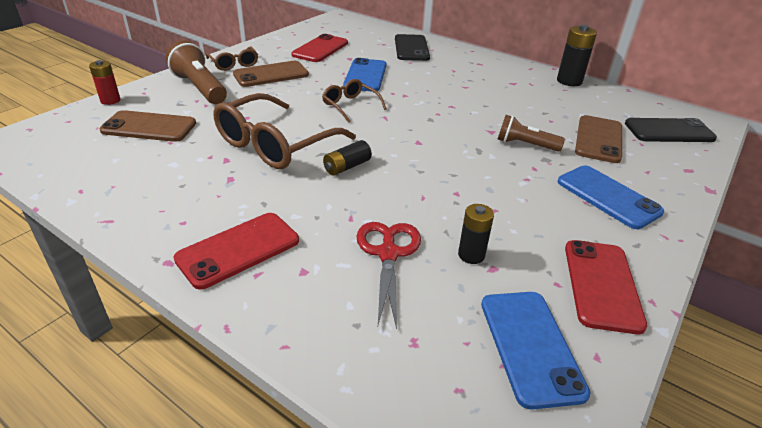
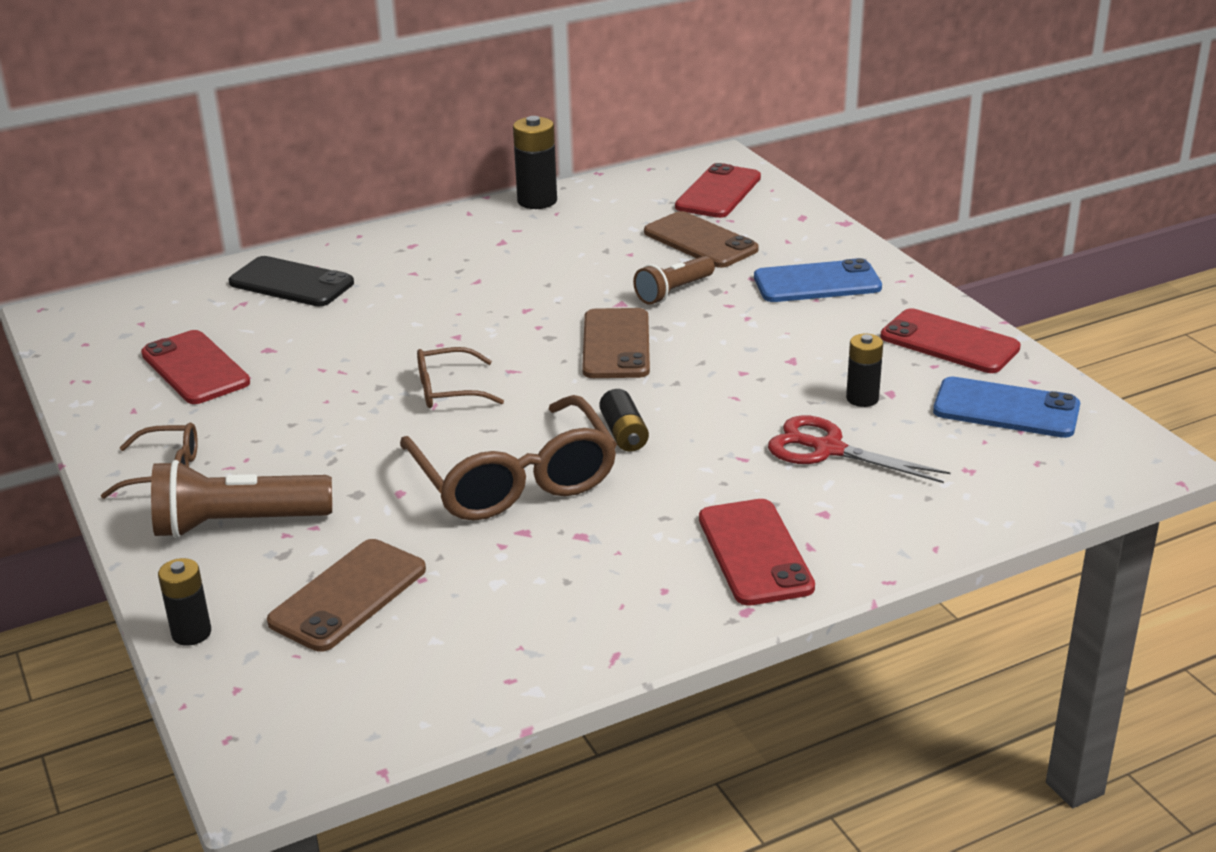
camera: 60 degrees left, 5 degrees down
red battery [89,60,120,105] -> black battery [158,558,211,646]
brown phone [233,61,309,87] -> brown phone moved to [582,308,650,378]
blue phone [343,58,387,91] -> none
black phone [625,118,717,142] -> red phone [675,163,761,218]

